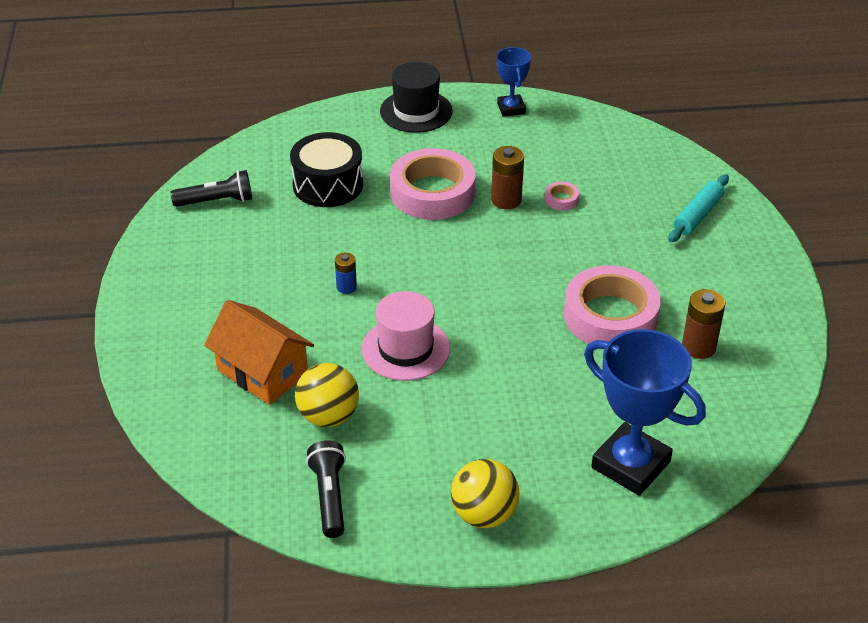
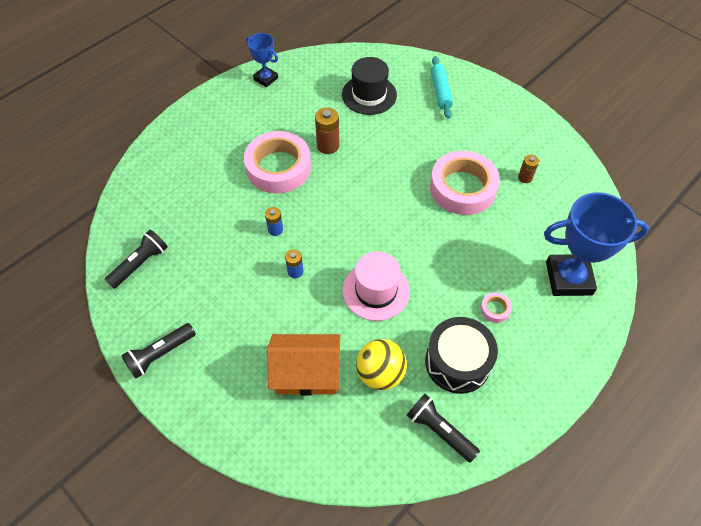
camera: 40 degrees left, 15 degrees up
black drum [290,132,363,207] -> black drum moved to [425,317,498,394]
black hat [380,62,452,133] -> black hat moved to [342,57,397,115]
yellow ball [451,459,520,528] -> none
pink tape [545,181,579,210] -> pink tape moved to [480,292,512,323]
brown battery [682,289,725,359] -> brown battery [518,155,539,183], size x0.62
none -> black flashlight [121,323,196,379]
none -> blue battery [265,207,283,236]

